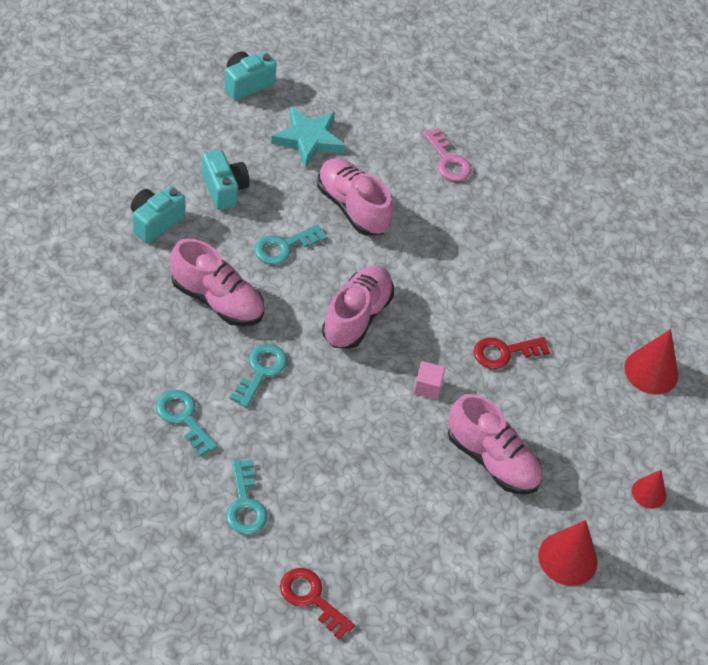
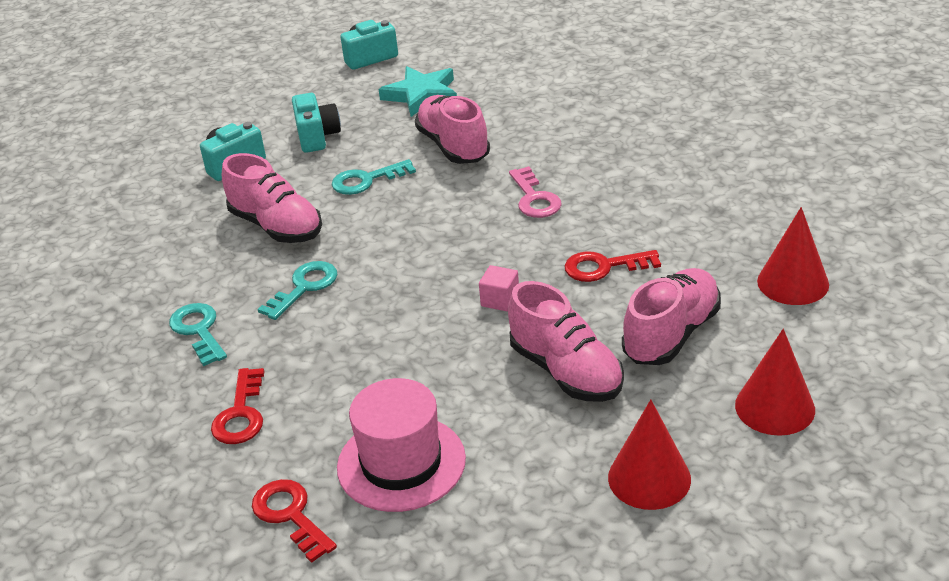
camera: 20 degrees right, 15 degrees down
turquoise key [226,460,268,535] -> red key [211,368,264,444]
pink shoe [322,266,394,349] -> pink shoe moved to [622,268,721,365]
pink key [423,128,472,181] -> pink key moved to [509,166,562,218]
red cone [632,470,666,509] -> red cone [735,329,815,436], size x1.65
none -> pink hat [337,378,466,512]

